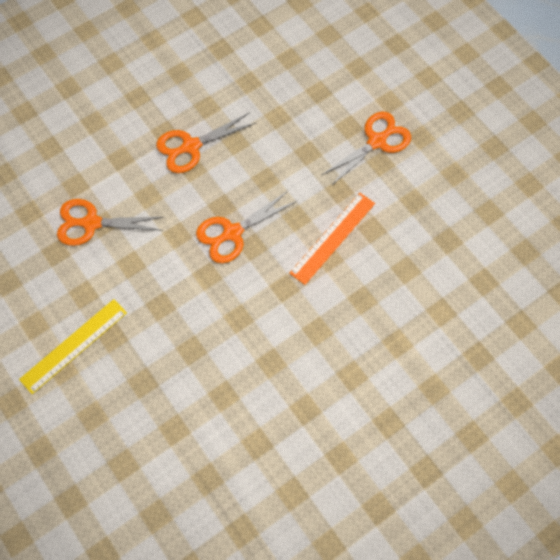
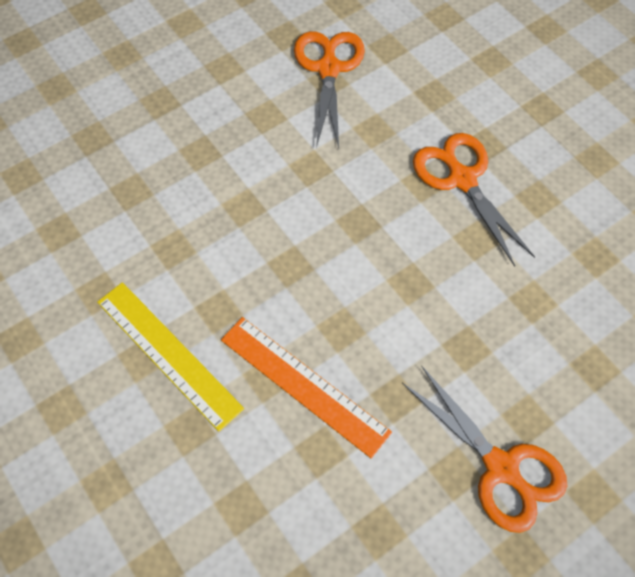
camera: 90 degrees right, 5 degrees down
yellow ruler [19,299,127,394] -> yellow ruler moved to [97,282,244,432]
orange scissors [196,190,297,263] -> none

